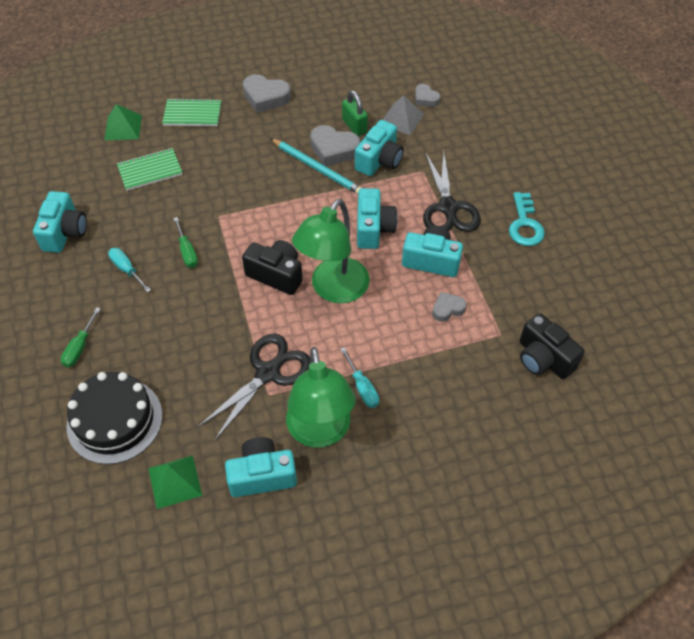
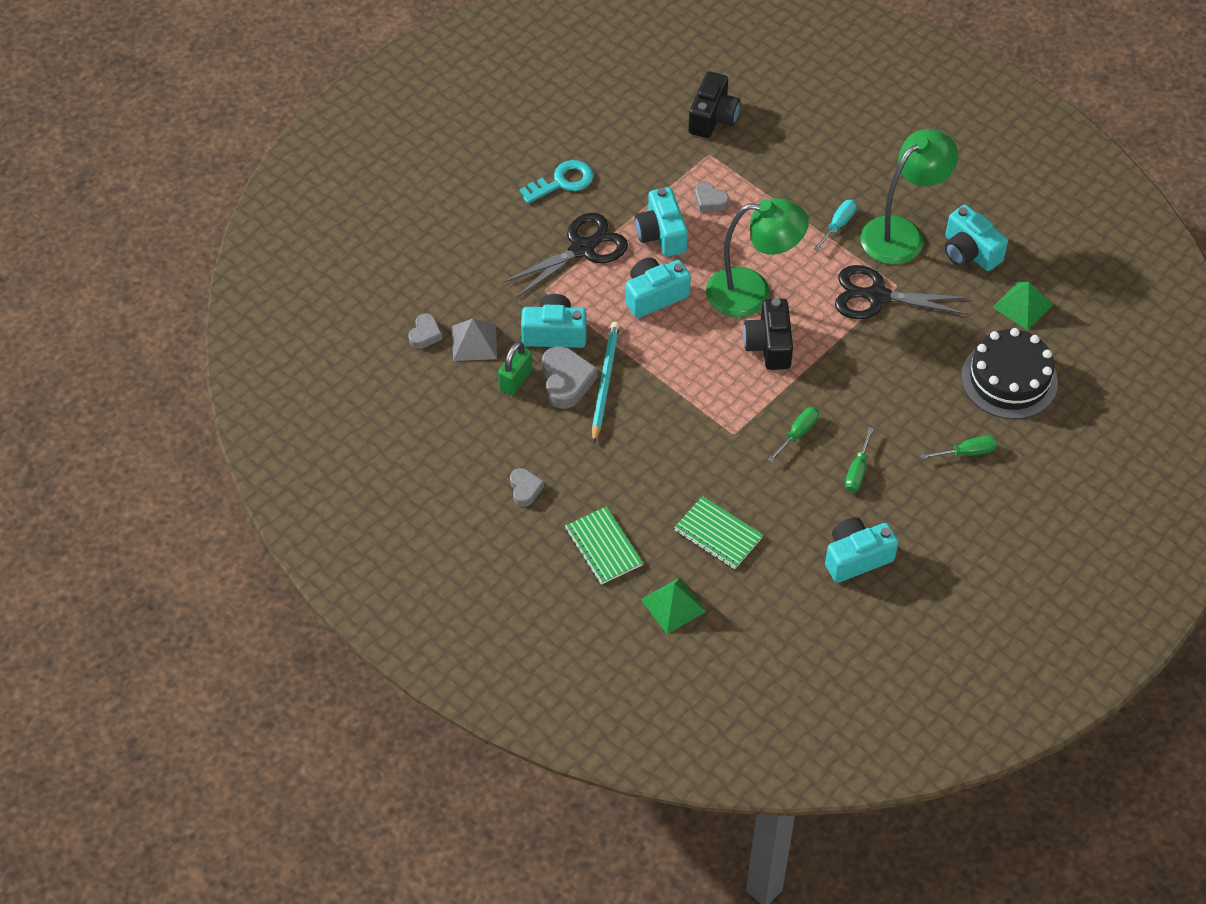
camera: 120 degrees left, 0 degrees up
turquoise screwdriver [108,248,151,292] -> green screwdriver [845,427,874,492]
grey heart [242,74,291,113] -> grey heart [510,468,544,507], size x0.59

